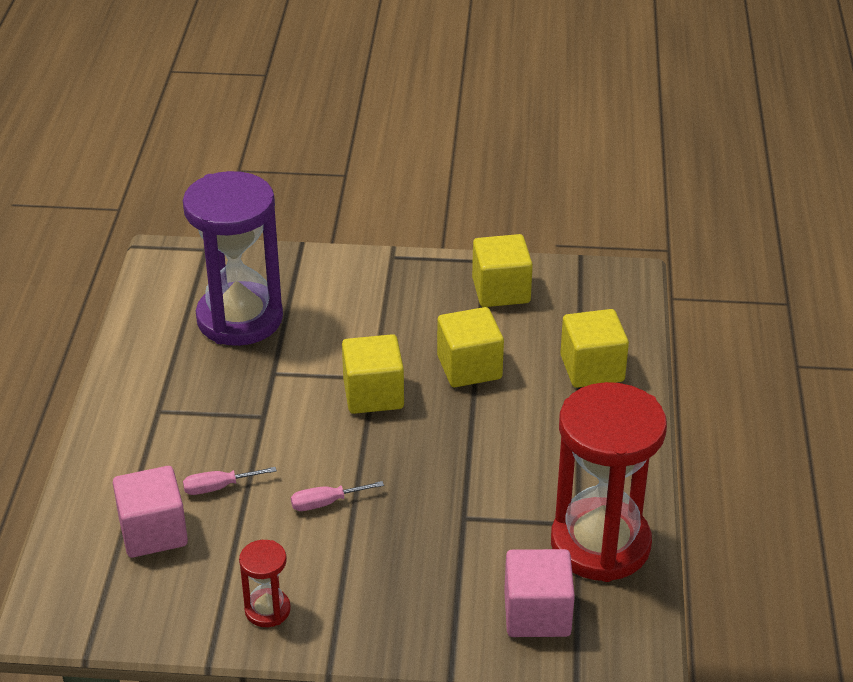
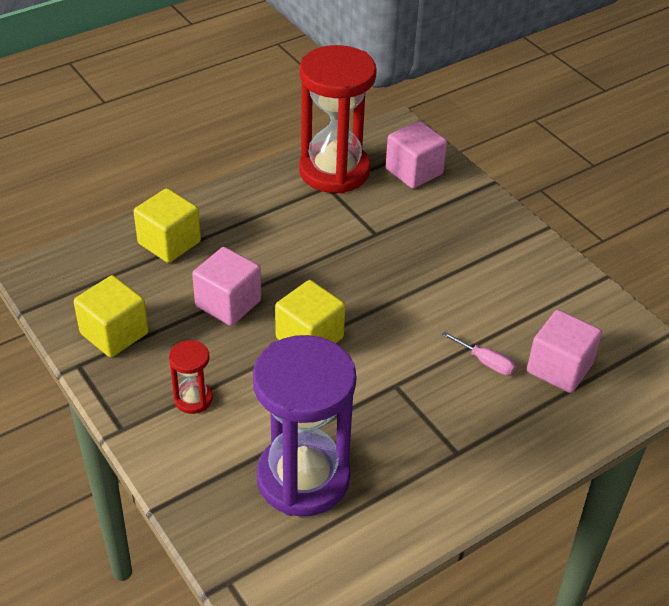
camera: 130 degrees left, 5 degrees up
red hourglass [239,540,291,627] -> red hourglass moved to [169,340,213,414]
pink screwdriver [291,481,384,511] -> none
yellow cube [437,307,504,387] -> pink cube [192,247,262,326]

